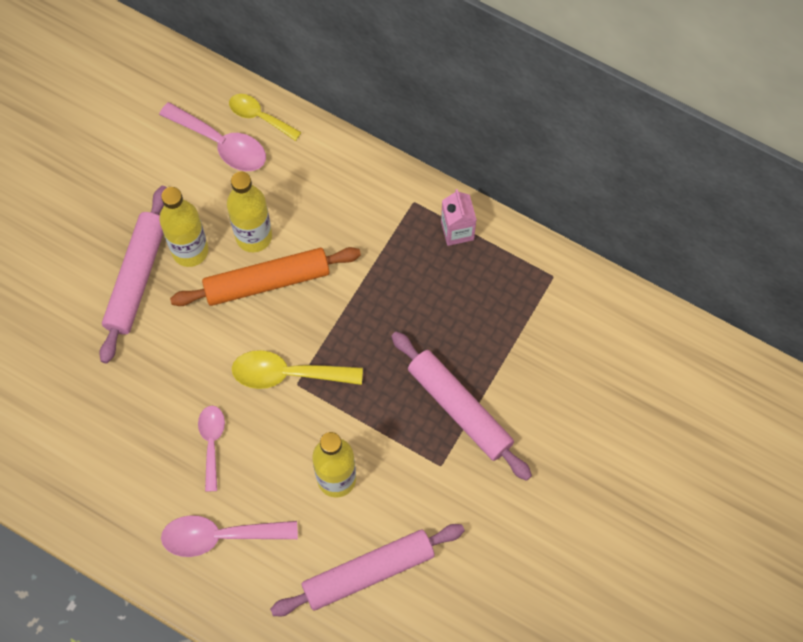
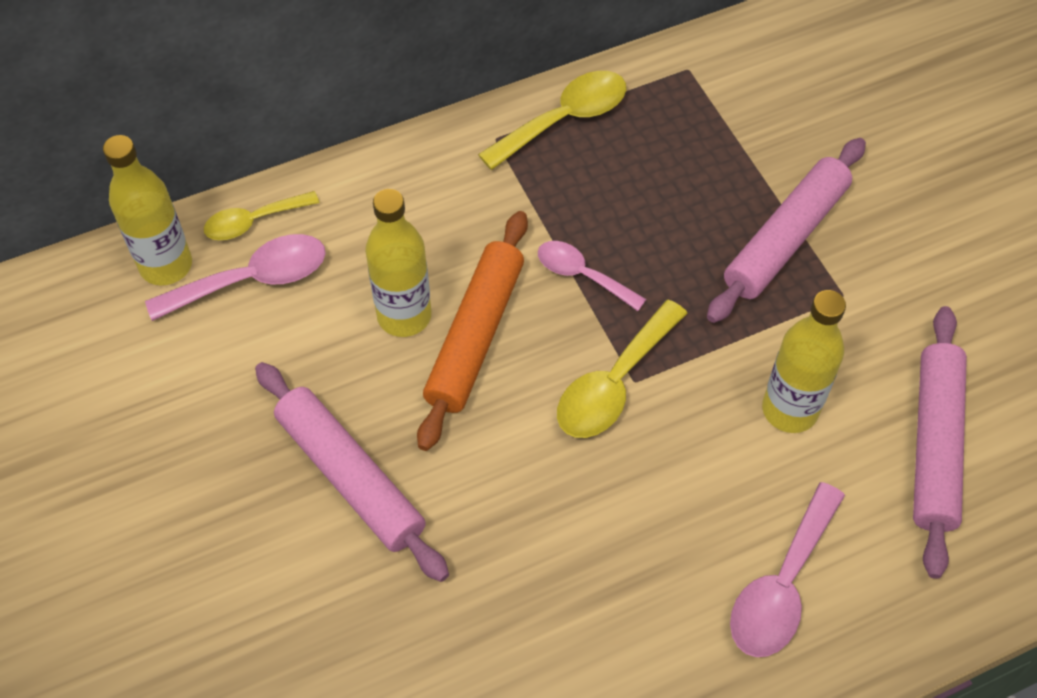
camera: 55 degrees left, 10 degrees down
yellow bottle [160,187,208,267] -> yellow bottle moved to [103,135,192,285]
pink spoon [198,406,225,491] -> pink spoon moved to [538,241,646,311]
pink rolling pin [391,331,532,481] -> pink rolling pin turned 45 degrees counterclockwise [707,138,866,323]
pink carton [441,189,477,246] -> yellow spoon [478,71,626,170]

